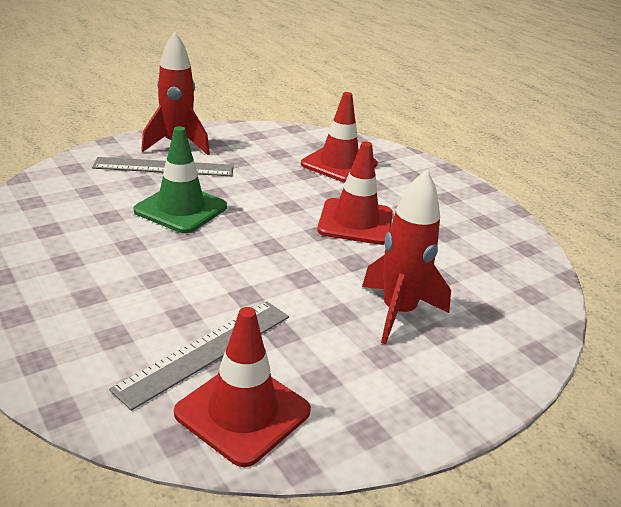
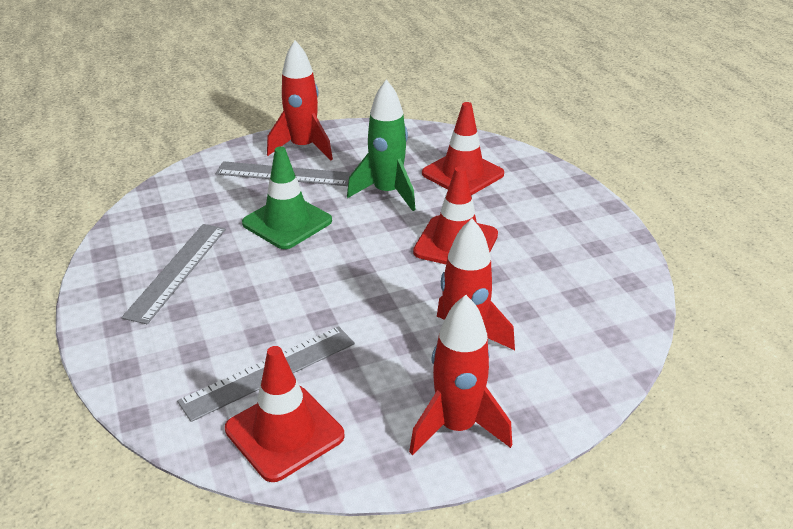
camera: 15 degrees right, 5 degrees up
none -> grey ruler [122,224,226,324]
none -> green rocket [347,79,416,211]
none -> red rocket [409,295,512,455]

